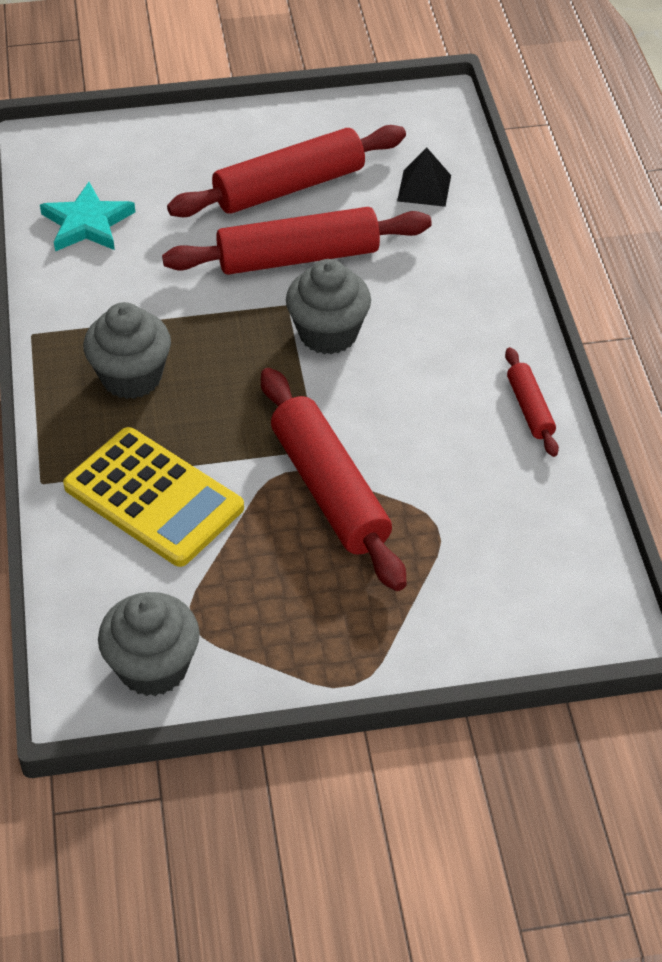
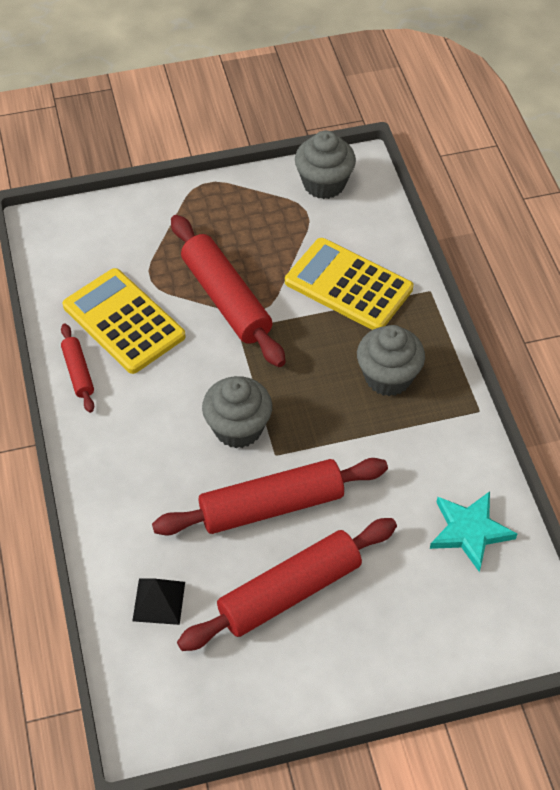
camera: 175 degrees right, 5 degrees up
none -> yellow calculator [63,268,186,374]

